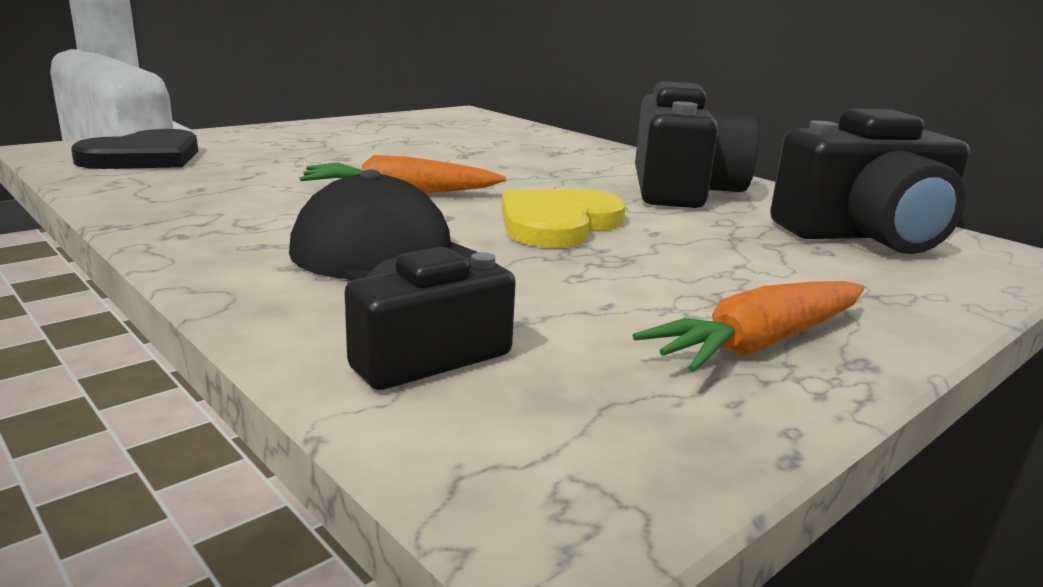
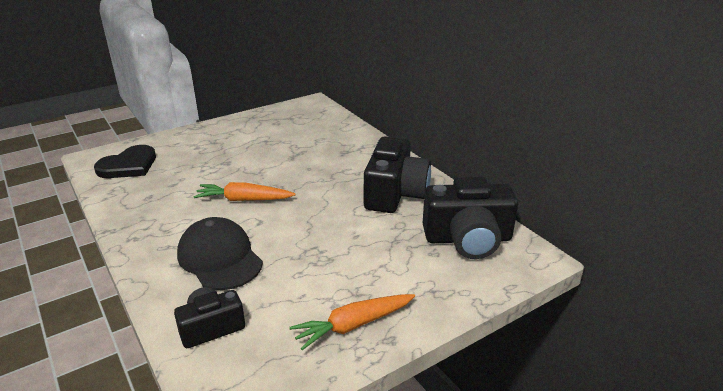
camera: 10 degrees right, 10 degrees up
yellow heart [502,189,626,248] -> none

